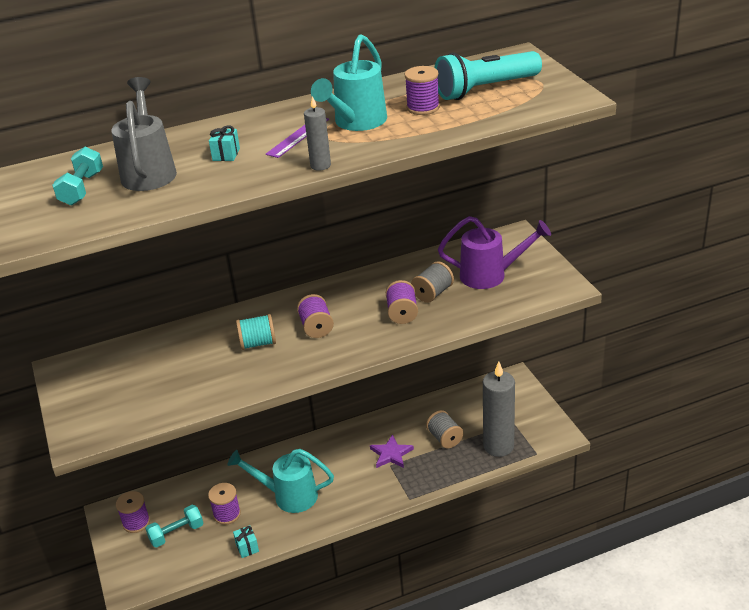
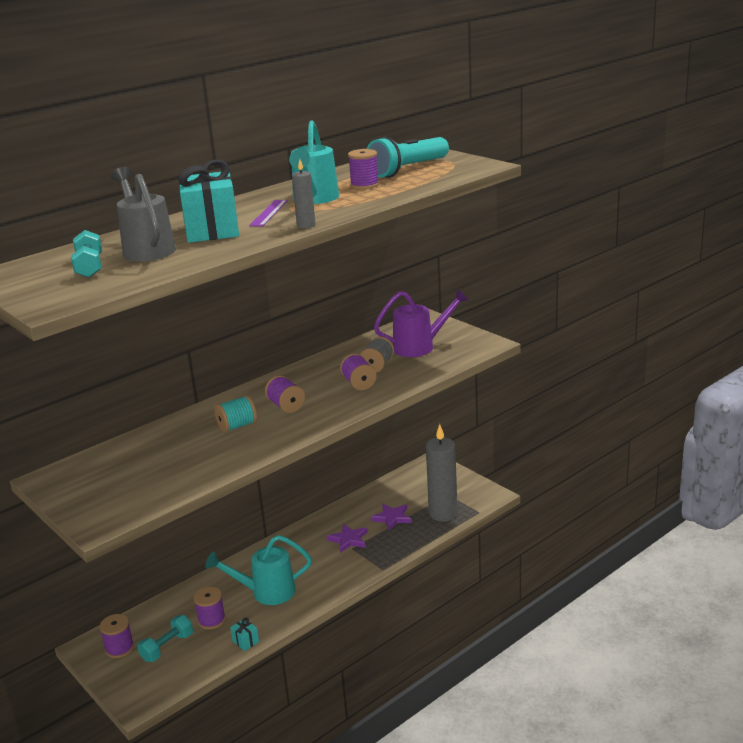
camera: 20 degrees left, 10 degrees down
turquoise gift [209,125,240,161] -> turquoise gift [178,159,239,243], size x2.45
grey spool [426,410,463,448] -> purple star [371,504,412,531]

